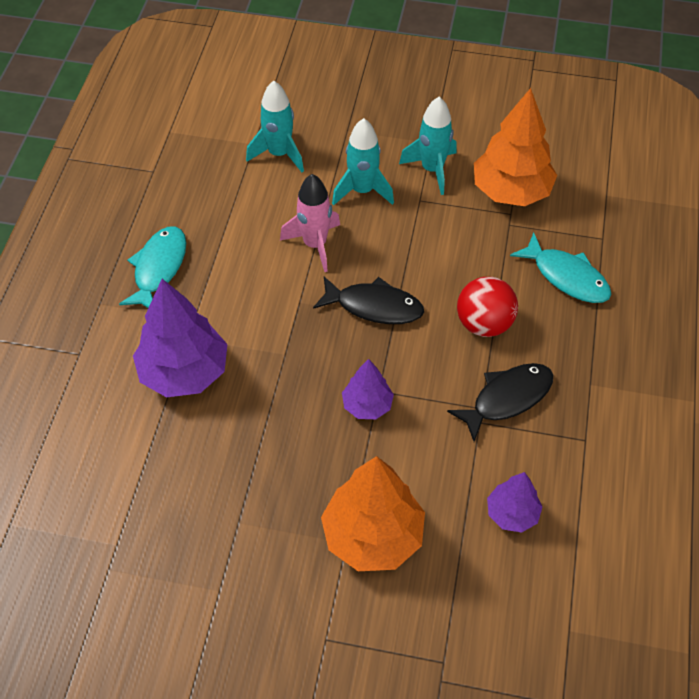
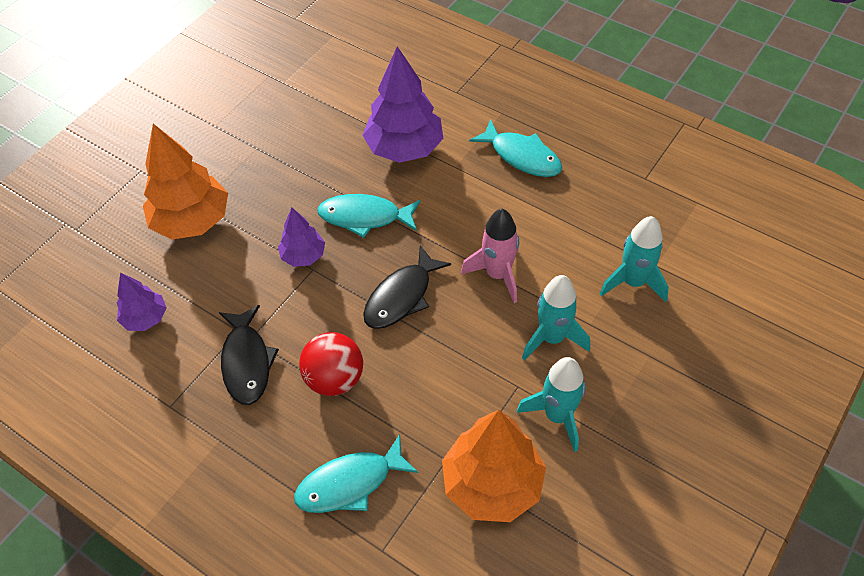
camera: 115 degrees right, 0 degrees up
none -> turquoise fish [317,194,420,238]

